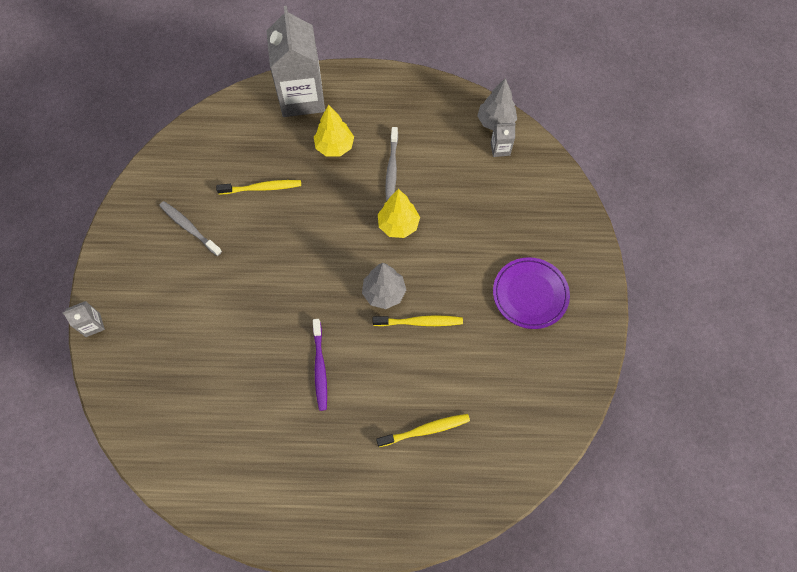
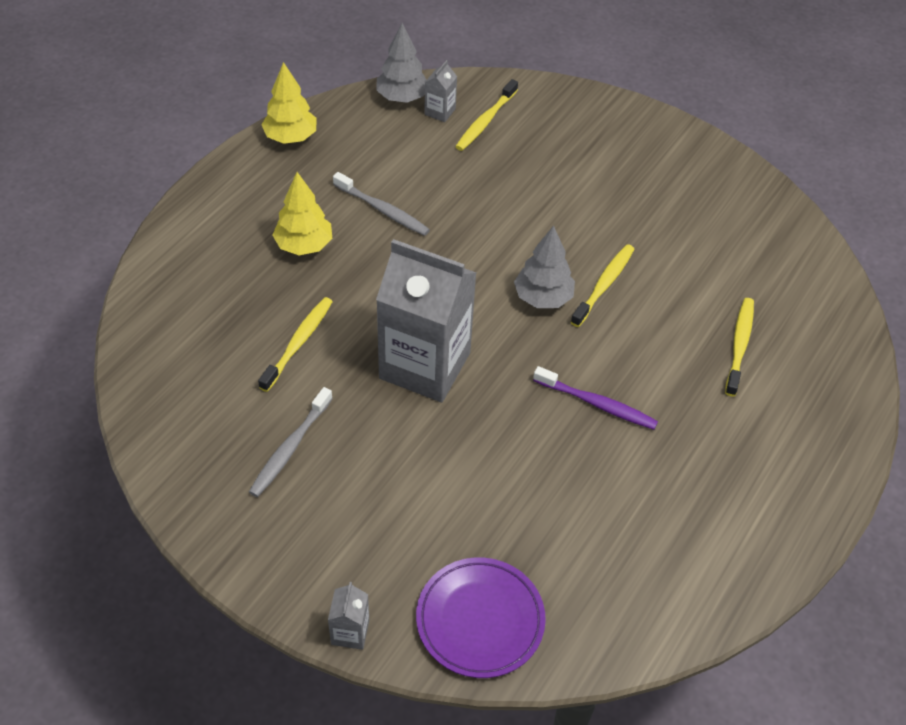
camera: 60 degrees left, 15 degrees down
grey toothbrush [159,201,222,256] -> grey toothbrush turned 45 degrees counterclockwise [249,387,333,497]
grey carton [267,6,325,117] -> grey carton moved to [376,239,476,402]
yellow tree [378,189,420,238] -> yellow tree moved to [261,62,317,144]
purple plate [493,257,570,329] -> purple plate moved to [416,557,546,678]
none -> yellow toothbrush [455,79,518,151]

